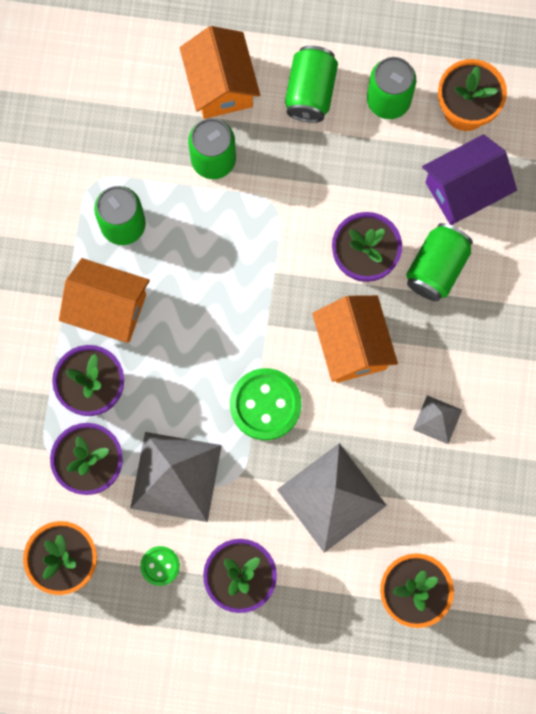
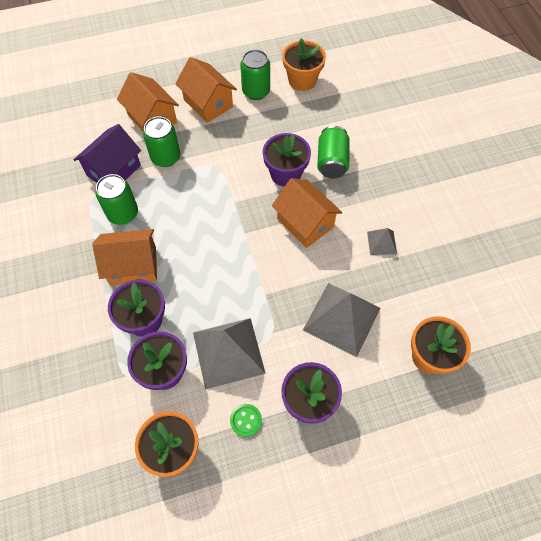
camera: 25 degrees left, 15 degrees down
green button [230,368,302,440] -> none
green can [285,45,338,123] -> orange house [175,57,237,123]
purple house [422,134,517,225] -> purple house moved to [73,124,141,183]

